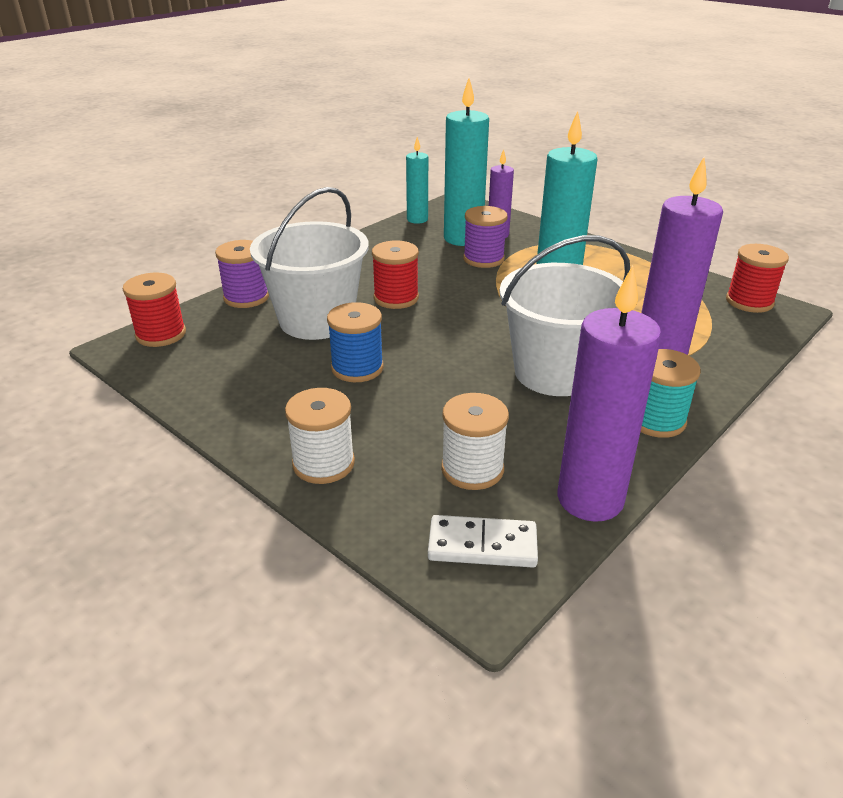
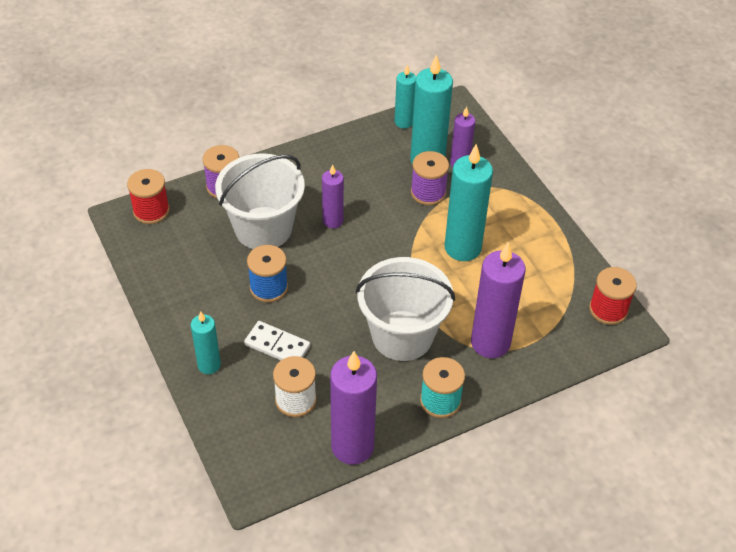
camera: 20 degrees right, 15 degrees up
white spool [285,388,355,484] -> turquoise candle [191,311,221,374]
red spool [372,241,419,309] -> purple candle [322,164,344,228]
white domino [428,515,538,568] -> white domino moved to [244,321,310,360]

